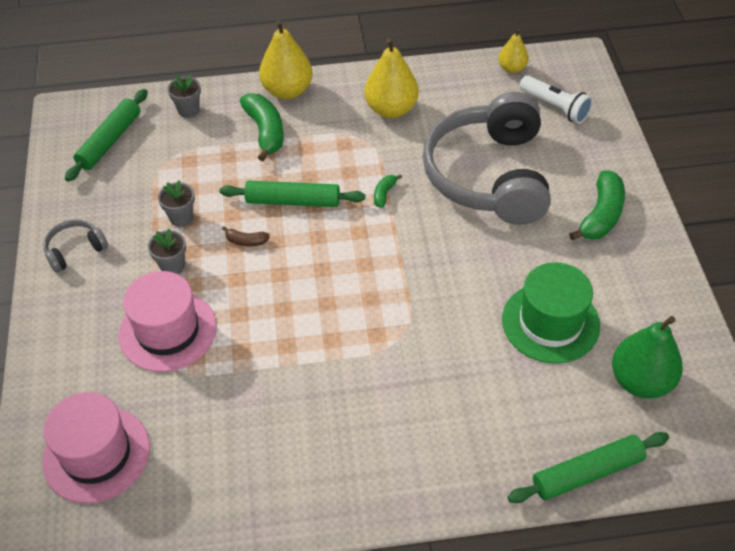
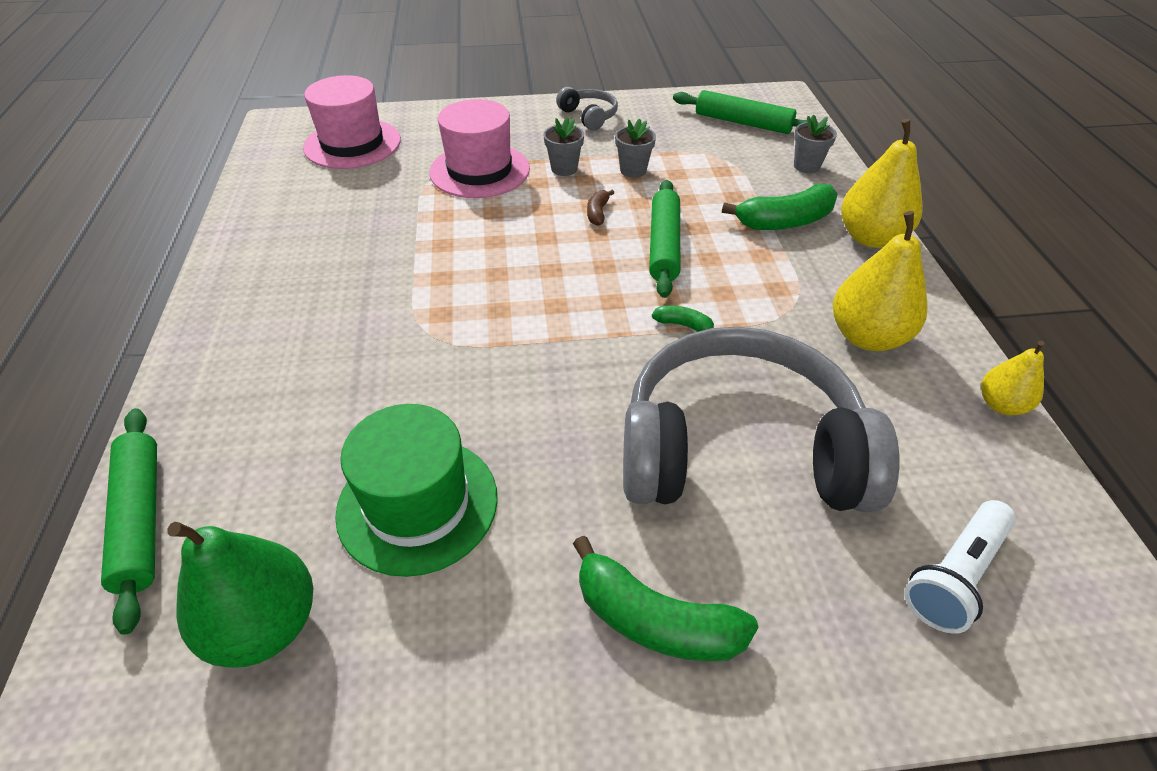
camera: 90 degrees right, 5 degrees down
yellow pear [498,29,529,73] -> yellow pear moved to [981,341,1045,415]

